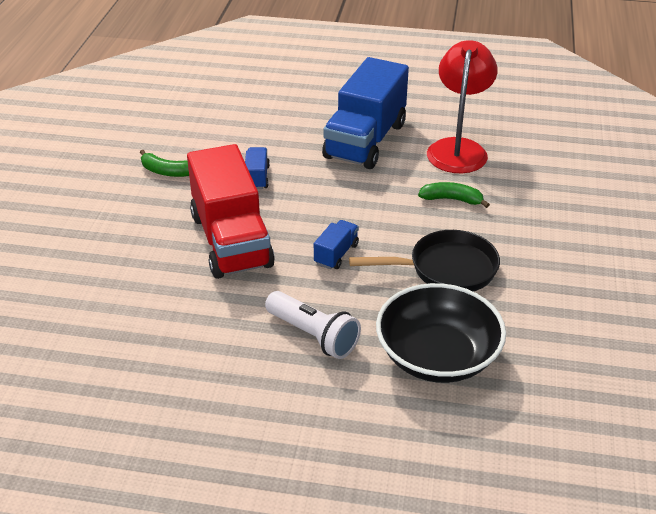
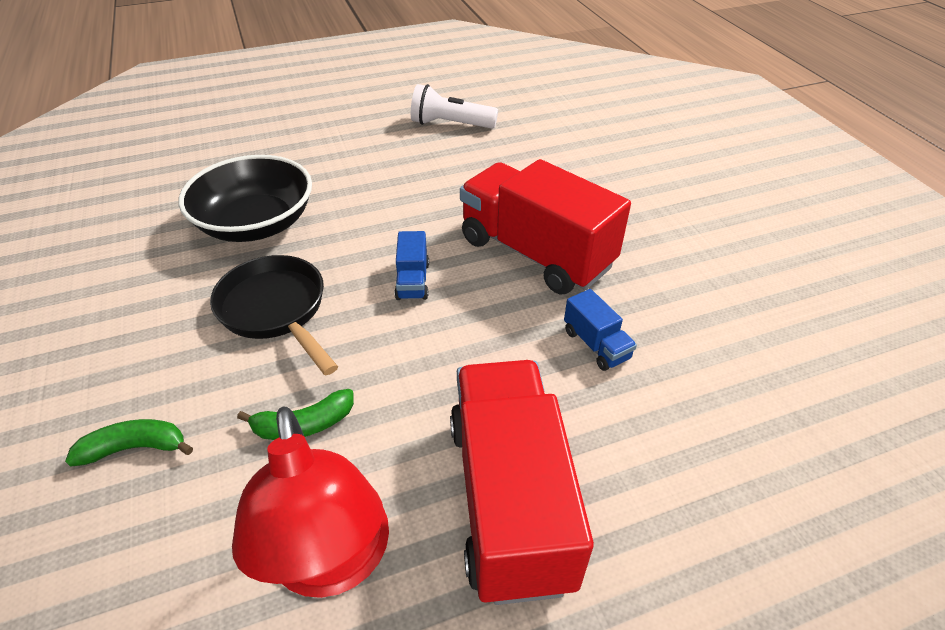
camera: 150 degrees right, 5 degrees up
green banana [140,150,189,177] -> green banana moved to [65,419,193,467]
white flashlight [265,291,361,359] -> white flashlight moved to [411,84,498,129]
blue truck [322,57,409,169] -> red truck [450,360,594,605]
black pan [349,230,500,292] -> black pan turned 90 degrees clockwise [210,255,338,375]

